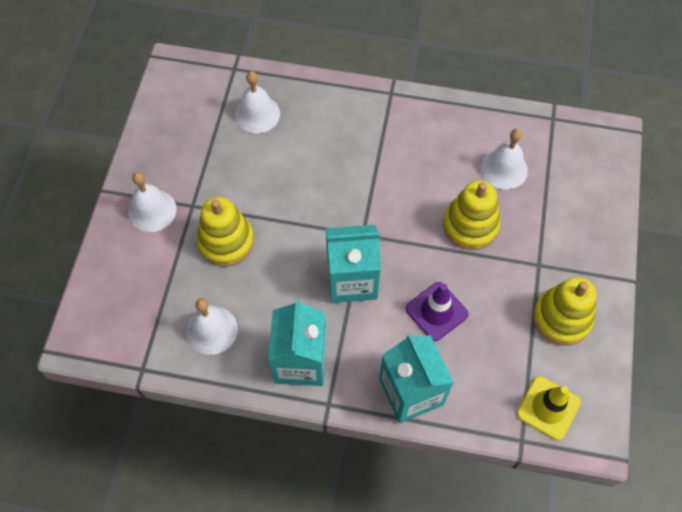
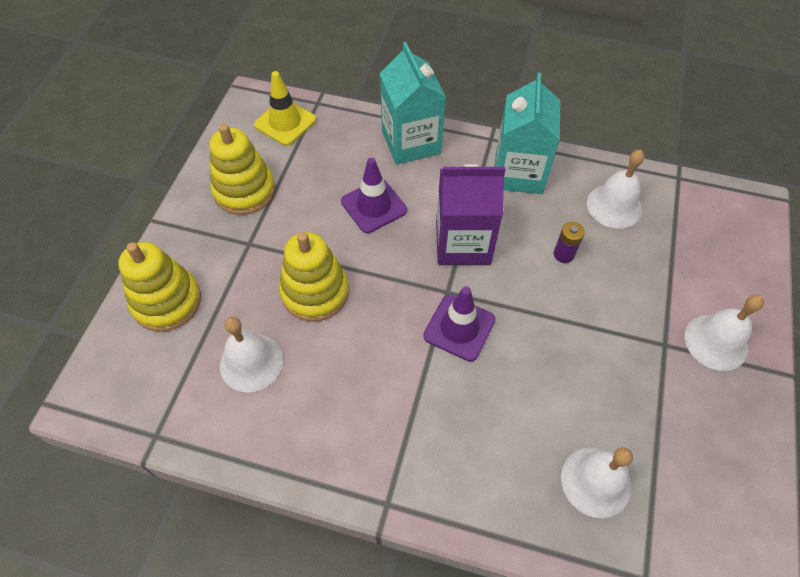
camera: 175 degrees left, 5 degrees down
yellow stacking toy [197,197,254,266] -> yellow stacking toy moved to [118,242,201,332]
turquoise carton [326,224,381,303] -> purple carton [436,164,506,265]
none -> purple traffic cone [423,286,496,362]
none -> purple battery [554,222,585,263]

